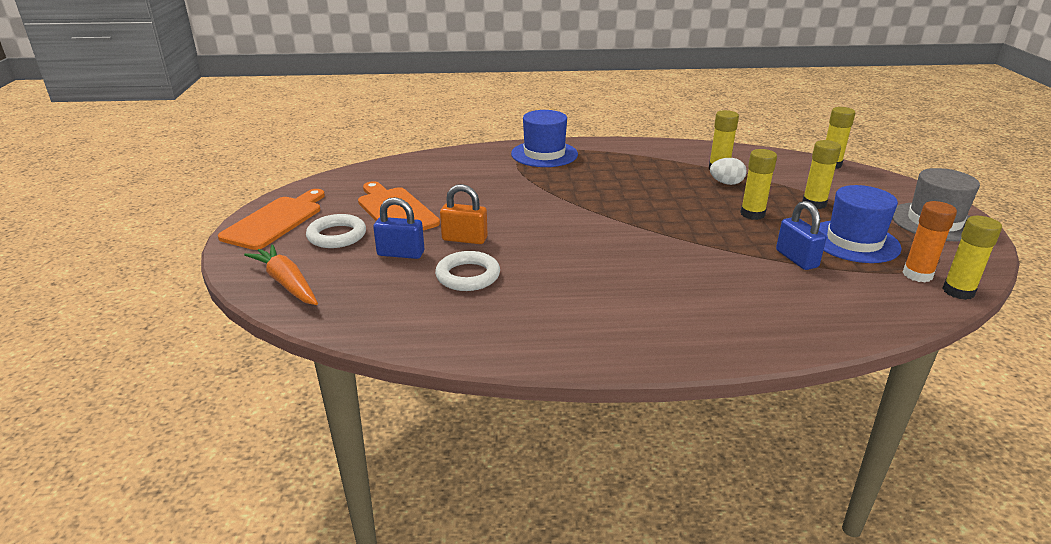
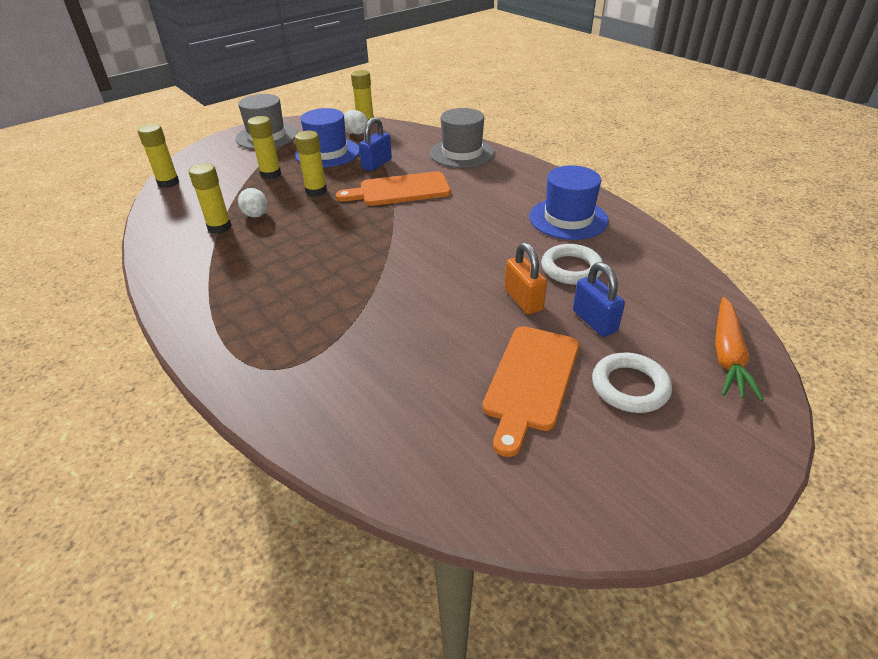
camera: 125 degrees left, 10 degrees up
orange cutting board [218,189,325,250] -> orange cutting board moved to [336,171,451,206]
blue hat [511,110,578,167] -> blue hat moved to [529,165,609,240]
orange glue stick [902,201,957,282] -> white egg [344,110,368,134]
none -> grey hat [430,108,495,168]

